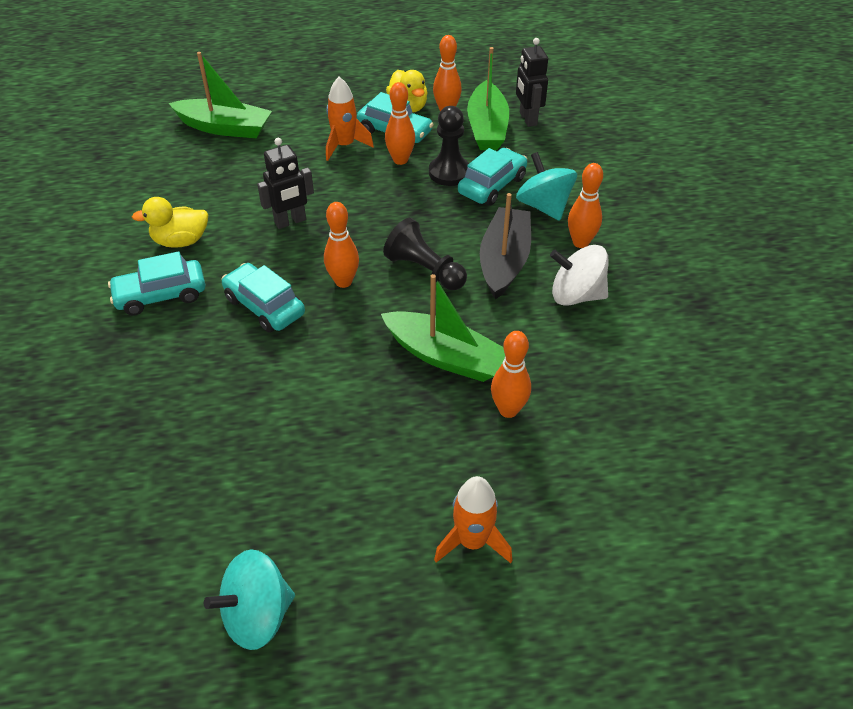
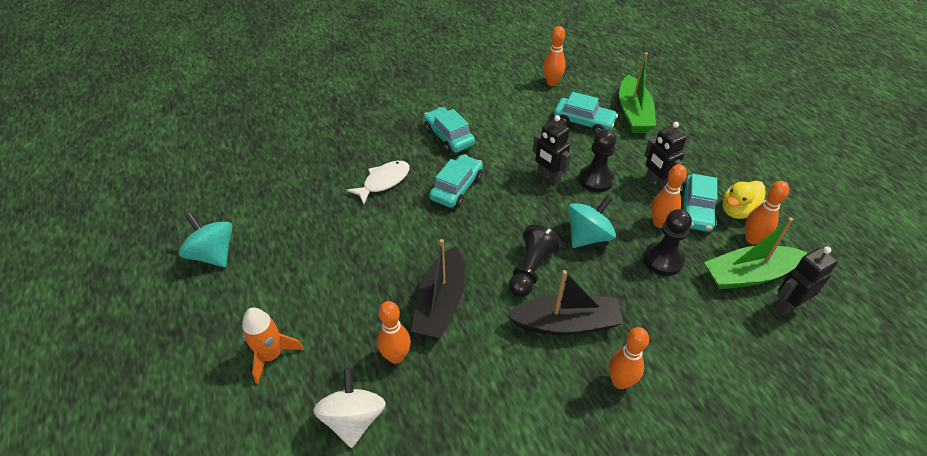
camera: 75 degrees right, 0 degrees up
yellow duck [132,197,208,248] -> none
orange bowling pin [324,202,359,288] -> orange bowling pin moved to [543,26,566,86]
orange rocket [326,77,374,161] -> black robot [644,122,687,191]
green boat [381,274,505,382] -> black boat [411,239,465,338]
turquoise car [458,148,527,206] -> turquoise car moved to [554,92,618,134]
turquoise spinning top [516,152,577,221] -> turquoise spinning top moved to [568,195,616,248]
white spinning top [550,245,608,306] -> white spinning top moved to [313,368,386,448]
none -> white fish [347,161,410,205]
none -> black pawn [579,129,616,192]

